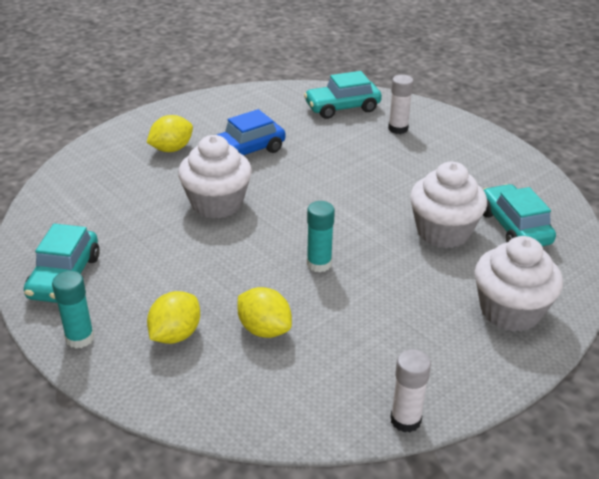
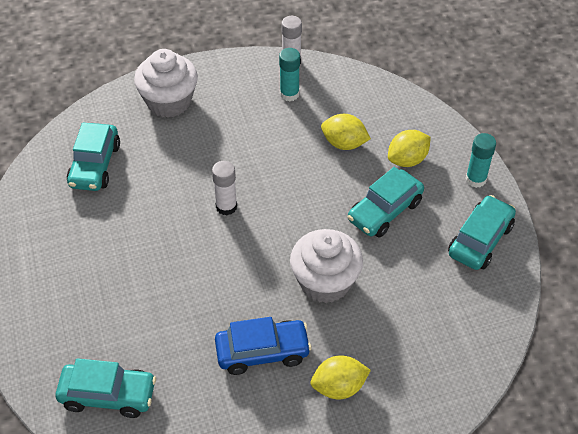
camera: 155 degrees left, 15 degrees up
yellow lemon [237,287,292,338] -> yellow lemon turned 45 degrees counterclockwise [321,114,371,150]
turquoise glue stick [307,201,335,272] -> turquoise glue stick moved to [279,48,300,101]
white glue stick [388,75,414,134] -> white glue stick moved to [212,161,237,215]
white cupcake [410,162,487,248] -> none
none -> turquoise car [347,167,424,238]

